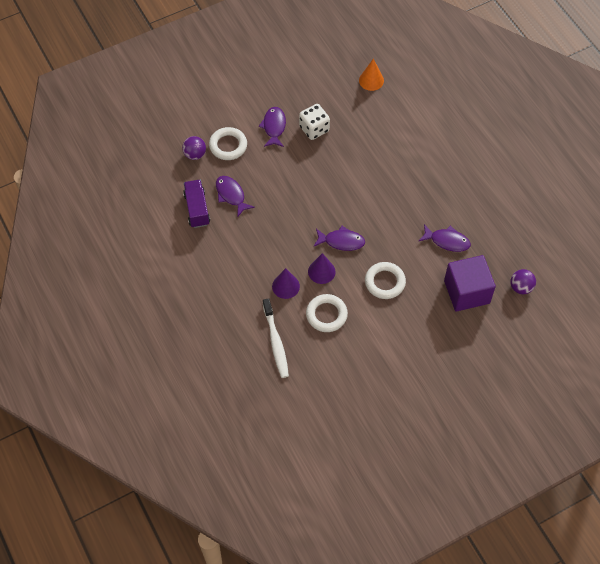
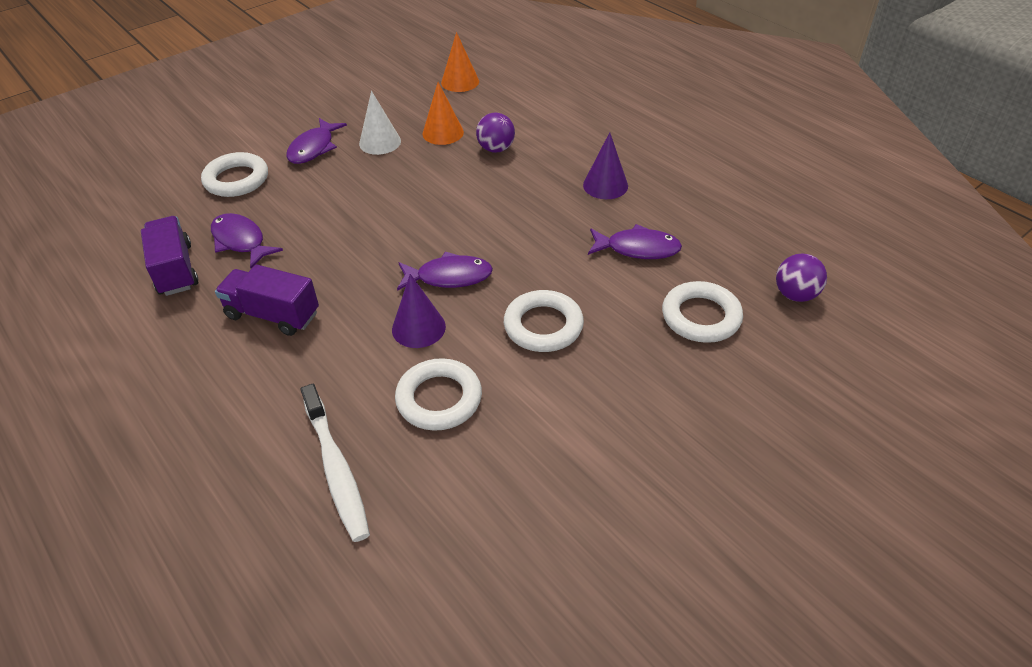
camera: 10 degrees left, 15 degrees down
purple ball [182,136,206,160] -> purple ball moved to [476,112,515,153]
purple fish [259,107,286,147] -> purple fish turned 150 degrees counterclockwise [286,118,347,164]
purple cone [272,268,300,299] -> purple cone moved to [583,132,628,199]
white dice [299,104,330,140] -> white cone [359,91,401,155]
purple cube [444,255,496,312] -> white ring [662,281,743,343]
none -> purple truck [215,264,319,336]
none -> orange cone [423,82,464,145]

